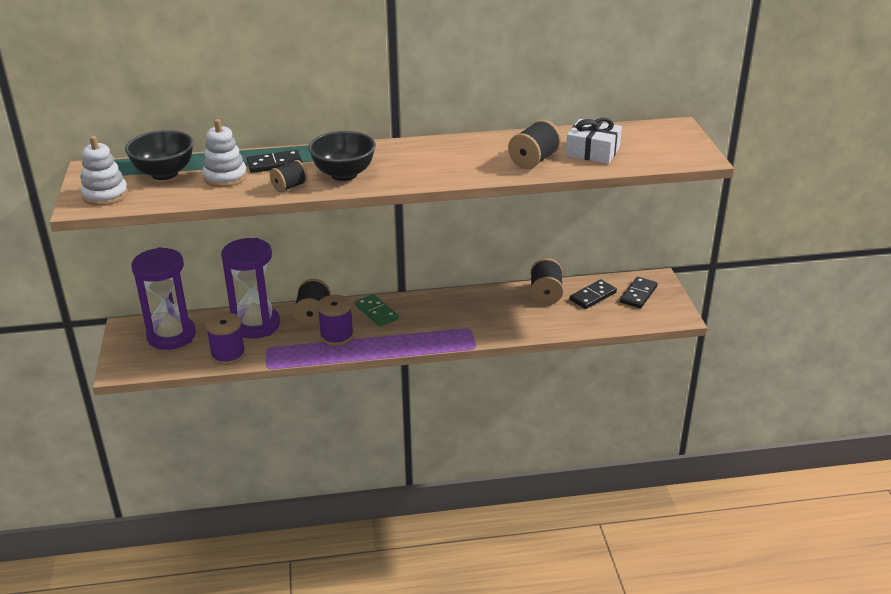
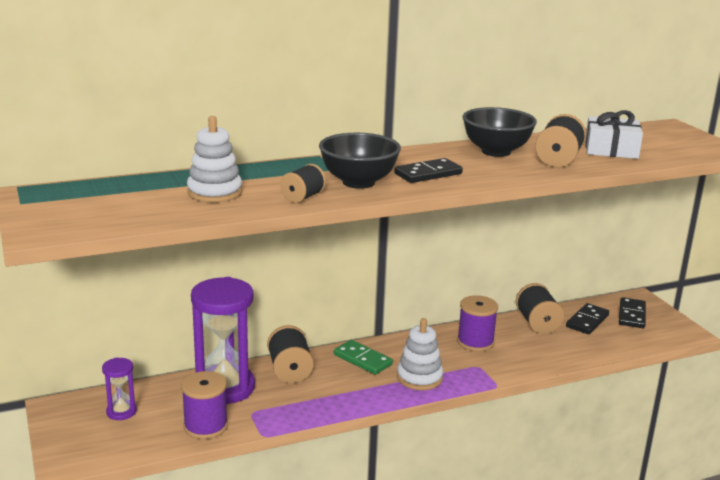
camera: 15 degrees left, 10 degrees down
white stacking toy [81,136,128,206] -> white stacking toy moved to [397,318,443,390]
black bowl [125,130,194,180] -> black bowl moved to [463,107,537,157]
purple hourglass [132,247,196,350] -> purple hourglass [102,358,137,420], size x0.48
black domino [247,150,303,173] -> black domino moved to [394,158,463,183]
purple spool [317,295,354,346] -> purple spool moved to [457,295,498,352]

